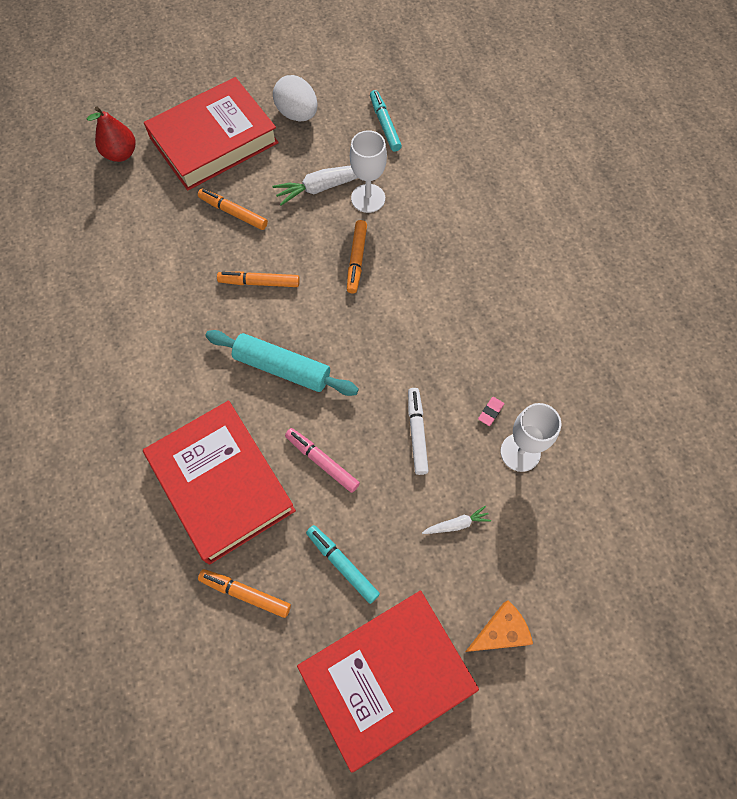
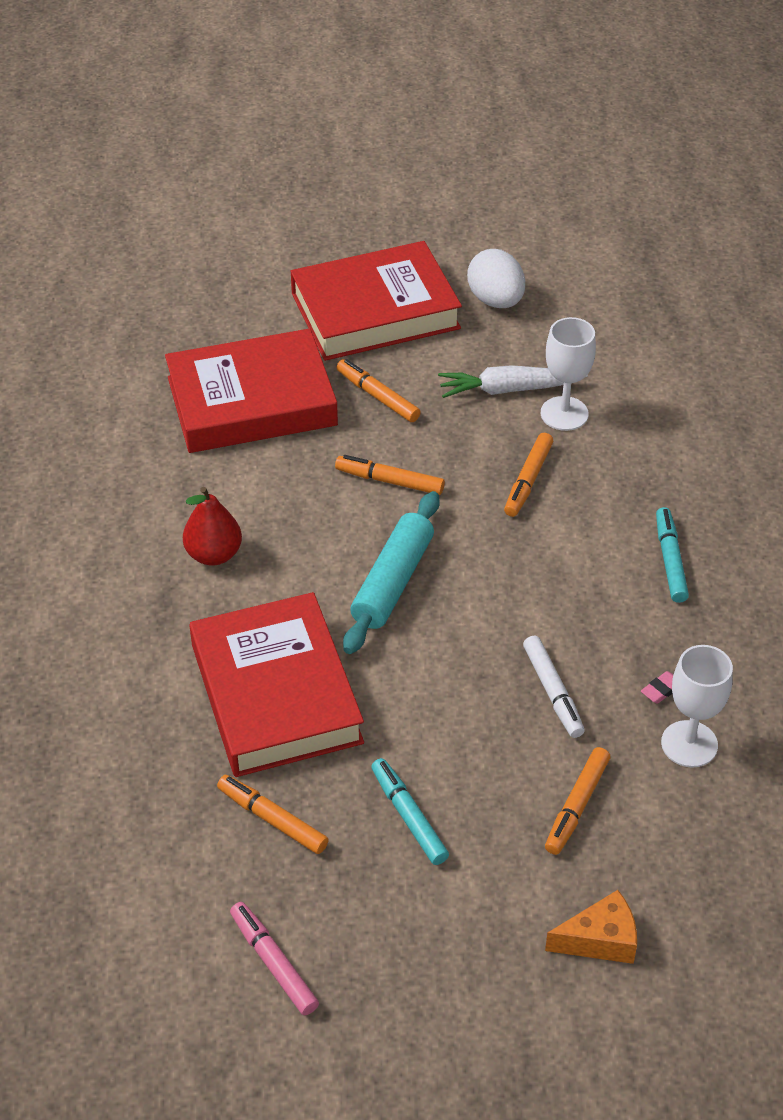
camera: 15 degrees right, 20 degrees down
red pear [87,107,136,162] -> red pear moved to [183,487,242,566]
turquoise rolling pin [205,330,359,396] -> turquoise rolling pin turned 75 degrees clockwise [343,491,440,654]
pink marker [285,428,360,493] -> pink marker moved to [230,902,319,1015]
red book [297,591,479,773] -> red book moved to [165,328,338,453]
turquoise marker [370,90,402,152] -> turquoise marker moved to [656,507,689,603]
white marker [408,388,429,475] -> white marker turned 150 degrees clockwise [523,636,585,738]
white carrot [422,506,491,534] -> orange marker [545,747,610,855]

